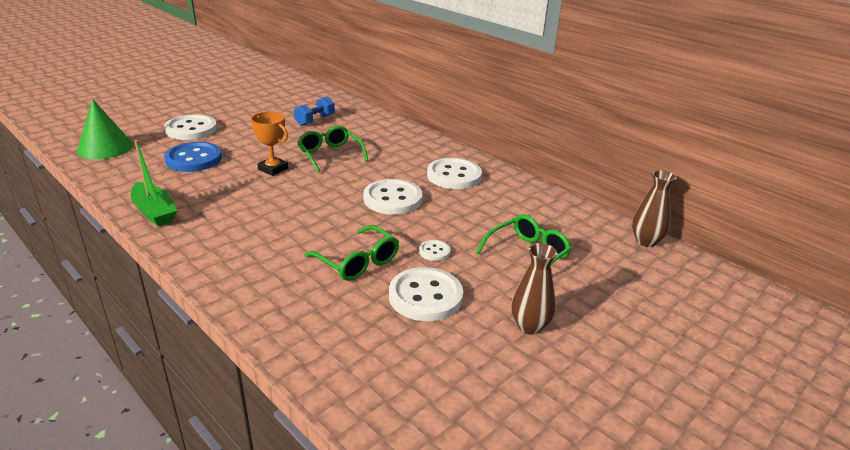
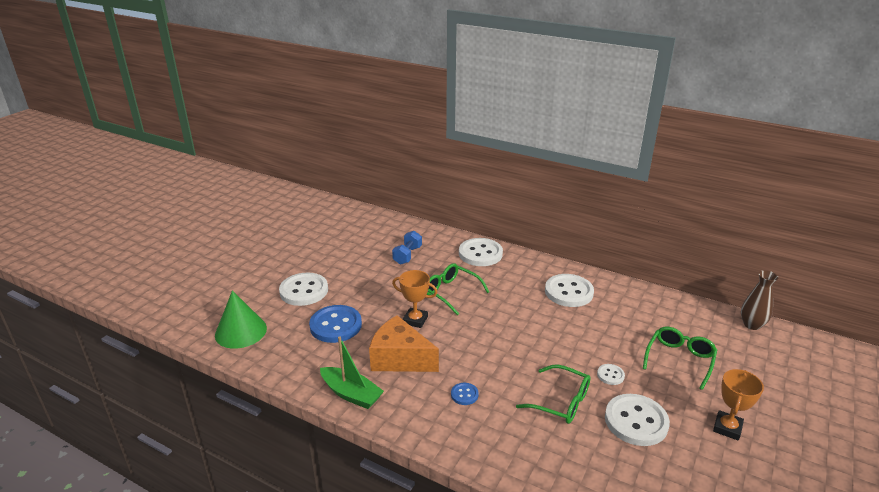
camera: 15 degrees left, 0 degrees up
white button [363,179,422,215] -> white button moved to [459,238,503,266]
brown vase [511,243,557,335] -> orange trophy [713,369,764,441]
none -> orange cheese [369,315,439,372]
none -> blue button [451,383,479,405]

